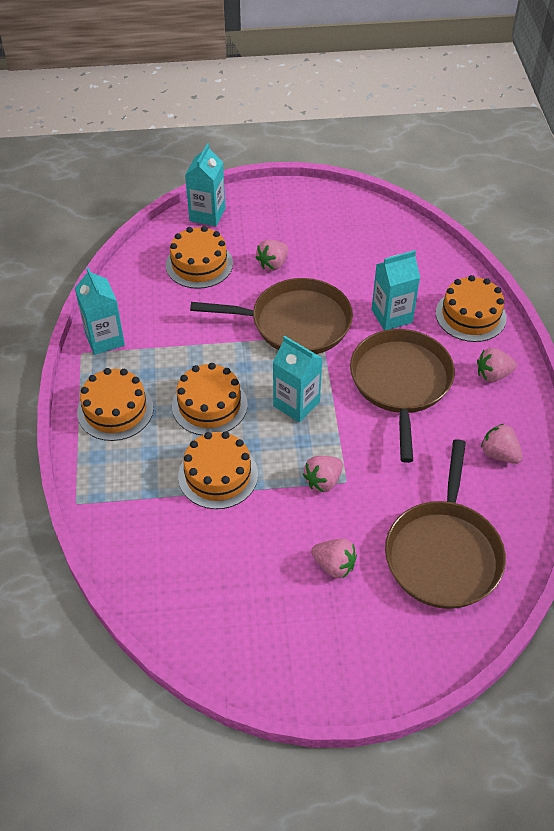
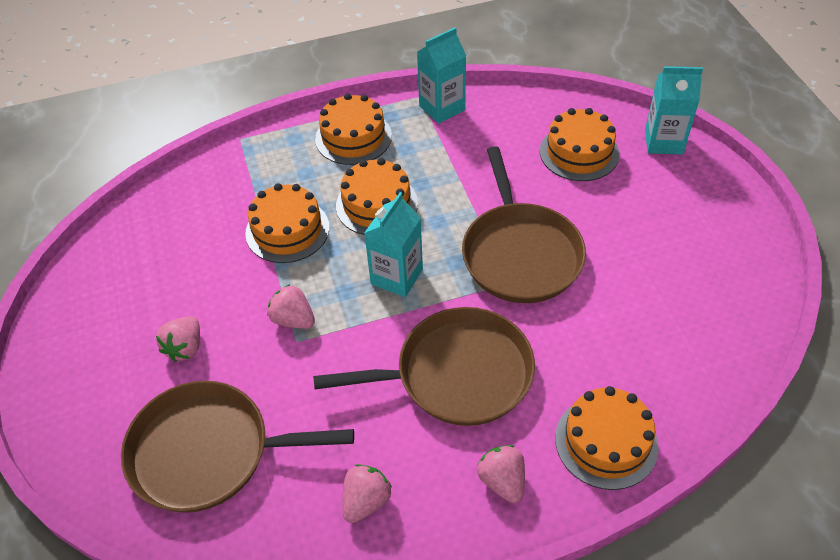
camera: 80 degrees right, 0 degrees up
pink strawberry [255,240,289,271] -> none
turquoise carton [371,250,420,330] -> none

